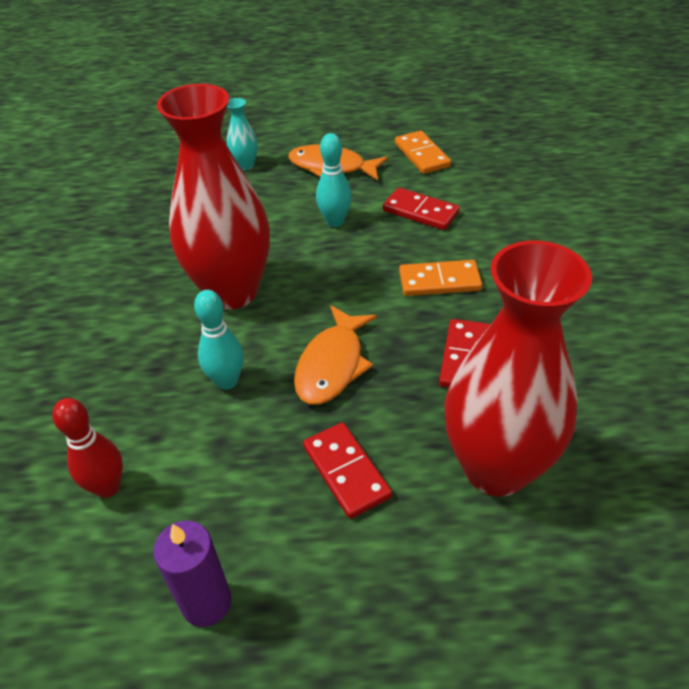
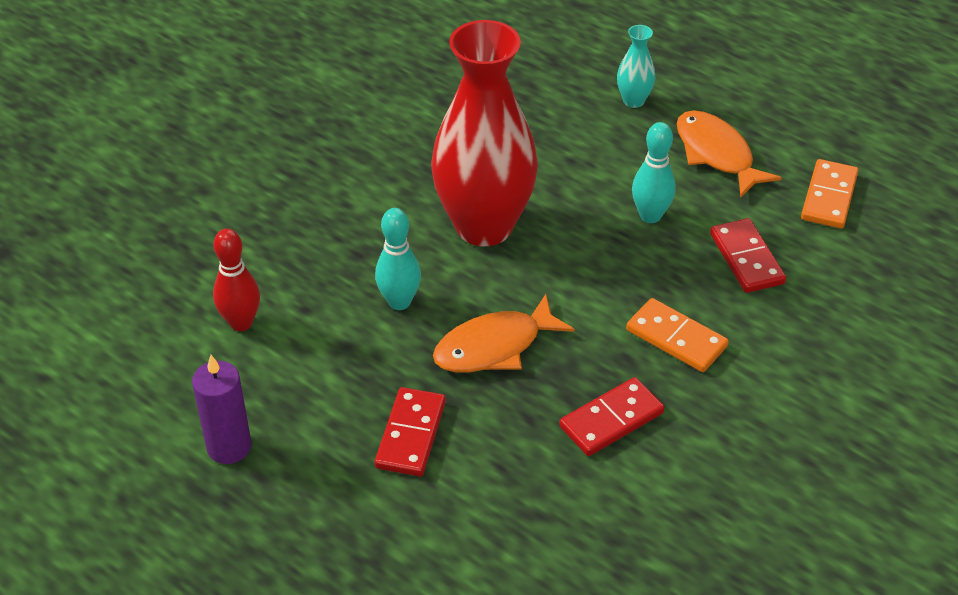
camera: 40 degrees right, 0 degrees up
red vase [444,241,592,497] -> none

